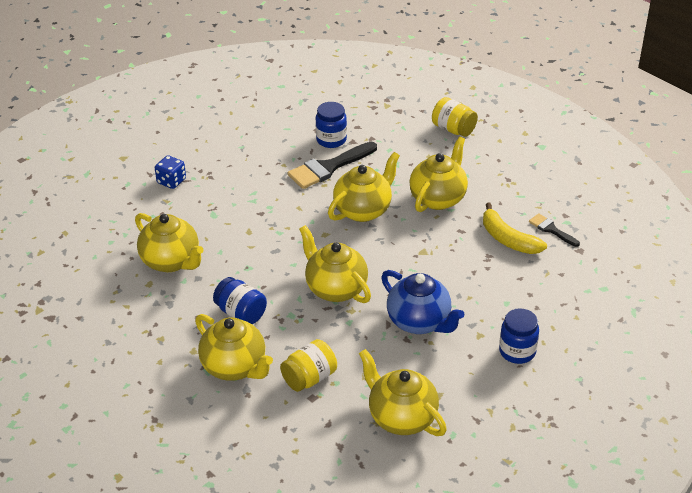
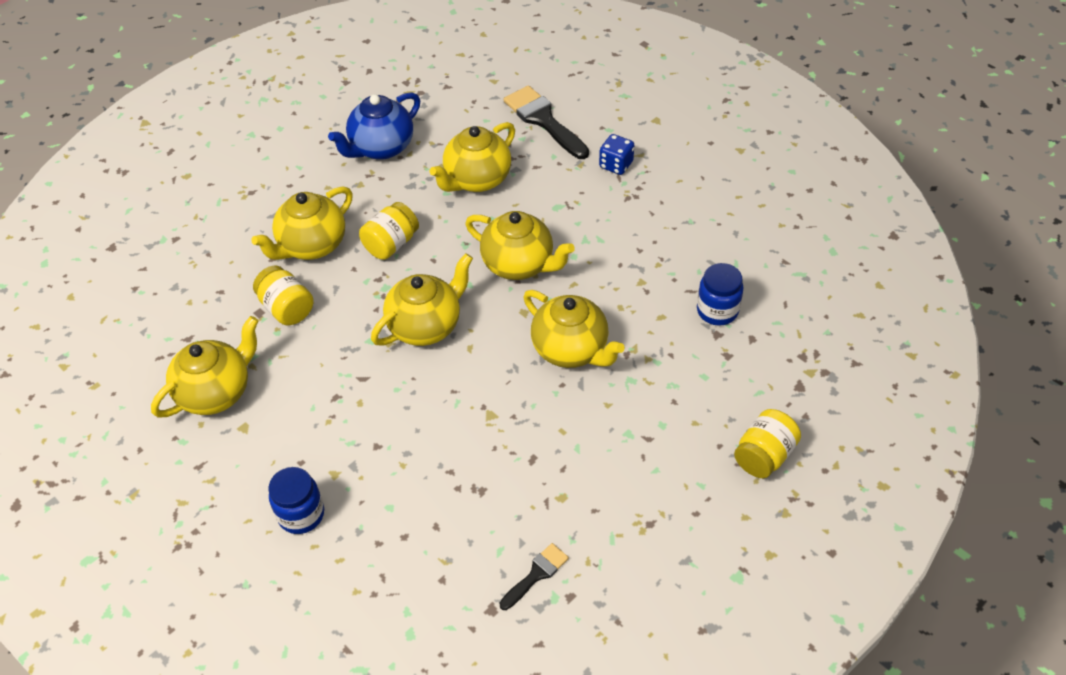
camera: 90 degrees right, 10 degrees up
blue jar [213,277,267,324] -> yellow jar [359,202,419,260]
black brush [287,142,377,189] -> black brush moved to [504,85,589,159]
blue teapot [381,270,465,334] -> blue teapot moved to [328,92,420,160]
yellow teapot [409,137,468,212] -> yellow teapot moved to [465,211,575,280]
yellow banana [483,203,547,254] -> none

